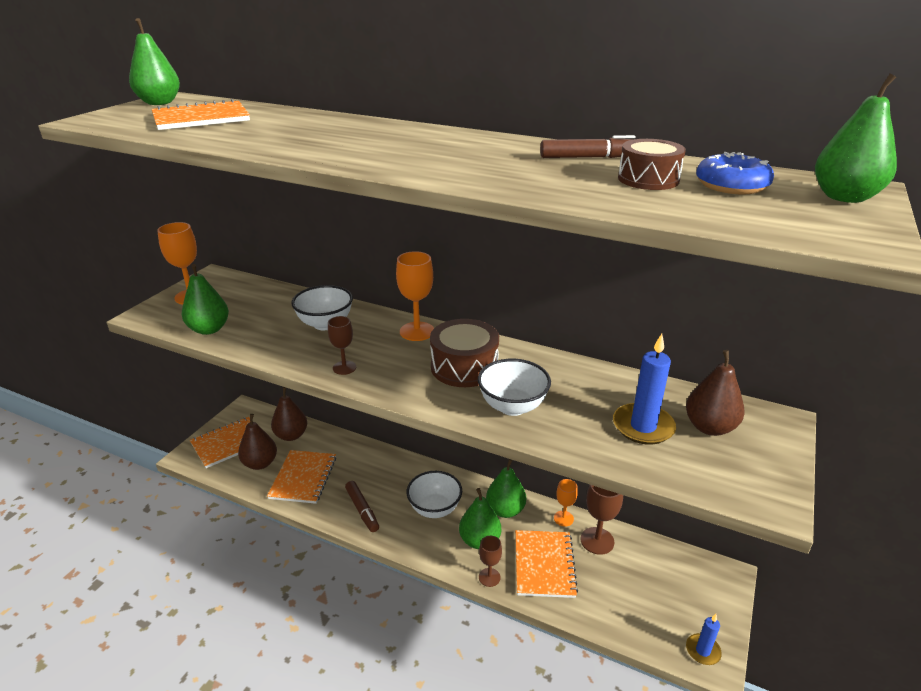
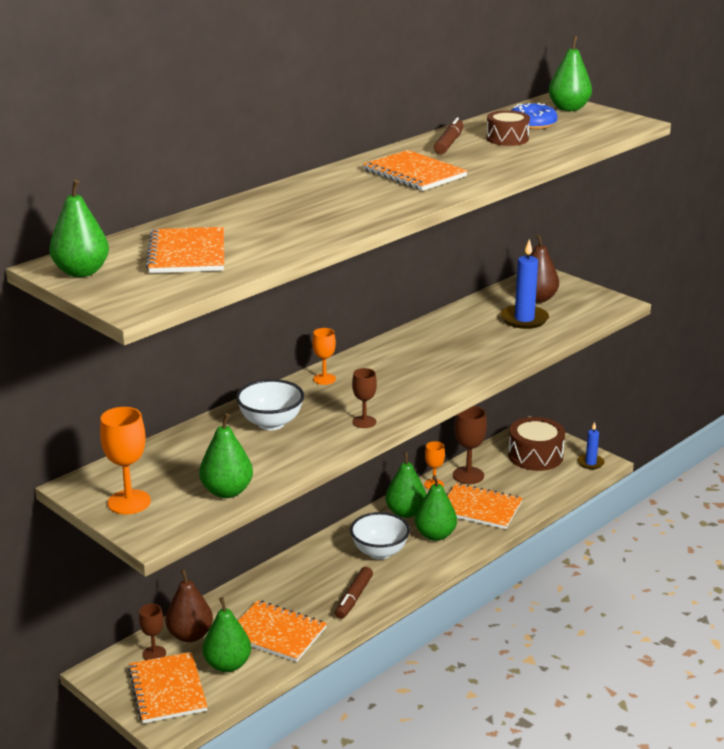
camera: 70 degrees left, 5 degrees down
brown pear [238,414,277,470] -> green pear [202,597,251,672]
brown marker [345,481,379,532] -> brown marker turned 120 degrees clockwise [335,567,373,619]
orange goblet [396,251,434,341] -> orange goblet [312,328,336,385], size x0.62
brown drum [430,319,499,387] -> brown drum moved to [508,417,565,471]
white bowl [478,359,551,416] -> none
brown goblet [479,536,502,587] -> brown goblet moved to [139,604,166,660]
none -> orange notebook [363,150,468,191]

